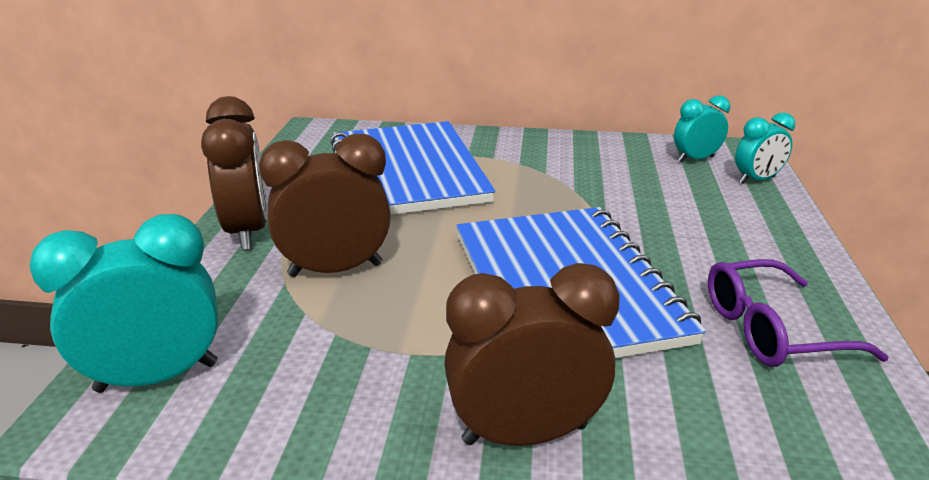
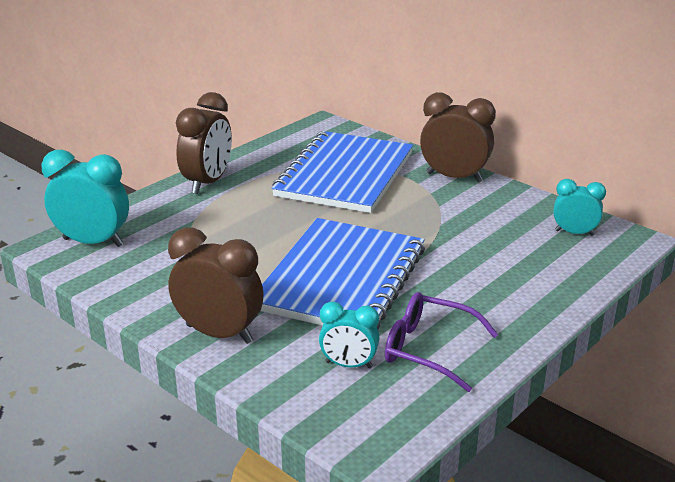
camera: 35 degrees right, 0 degrees up
brown clock [259,134,391,277] -> brown clock moved to [420,92,496,183]
turquoise clock [735,113,795,184] -> turquoise clock moved to [319,302,379,369]

